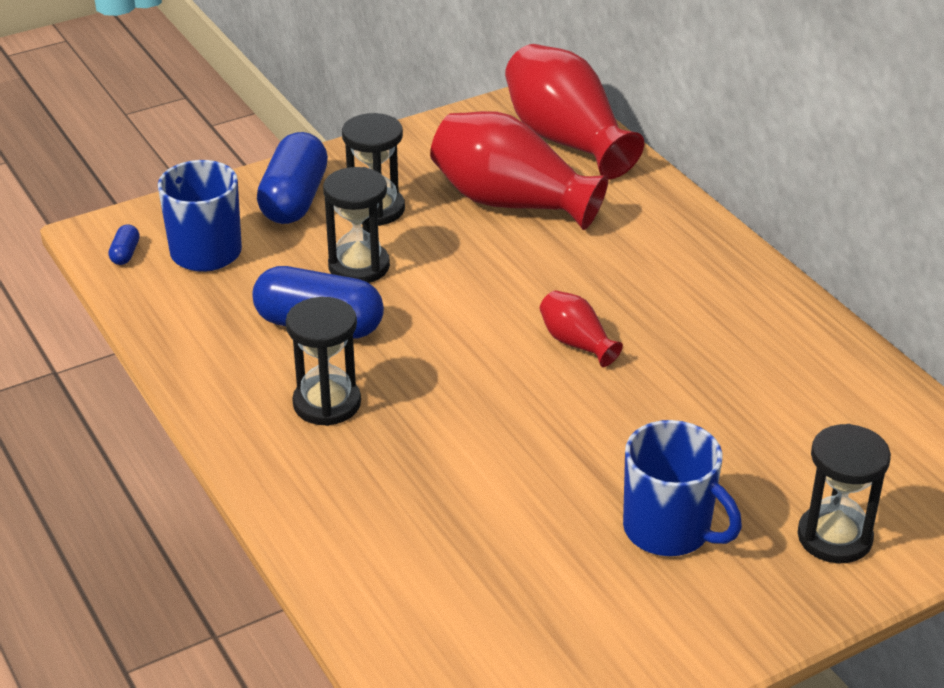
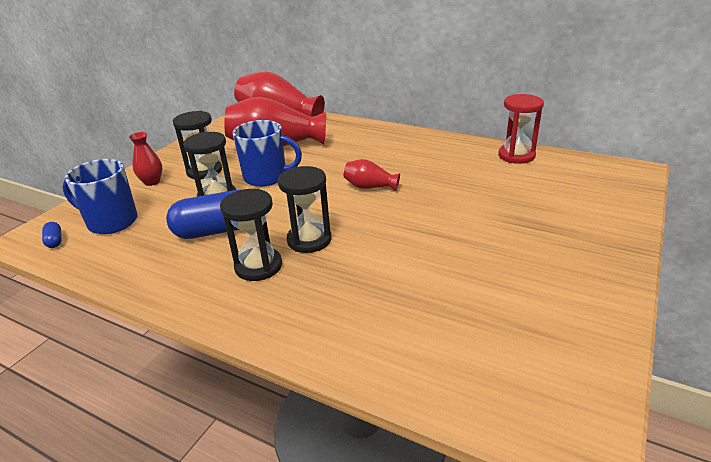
camera: 30 degrees left, 5 degrees down
blue capsule [257,132,328,224] -> red vase [129,132,162,186]
blue mug [623,420,742,556] -> blue mug moved to [233,120,302,187]
black hourglass [797,424,891,563] -> black hourglass moved to [278,166,332,253]
none -> red hourglass [498,94,544,164]

